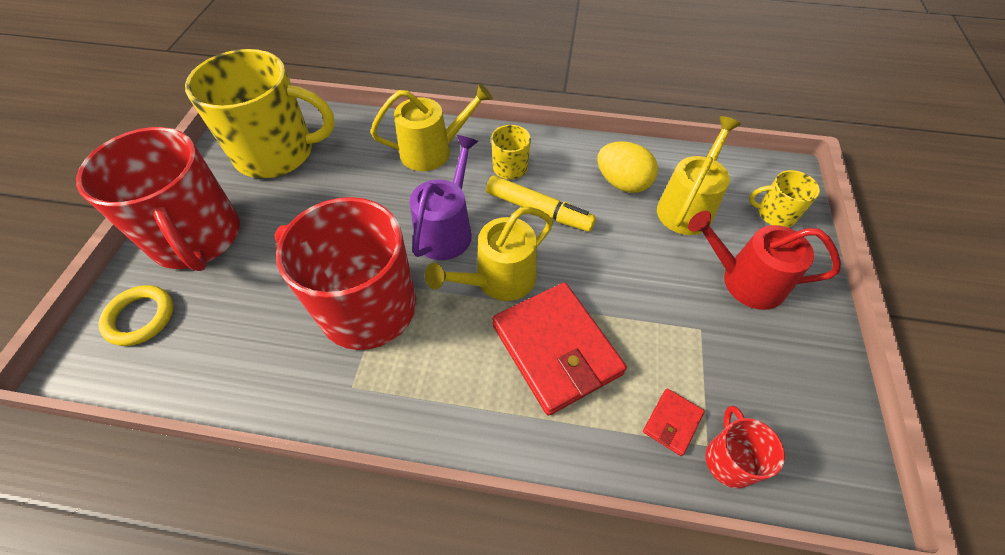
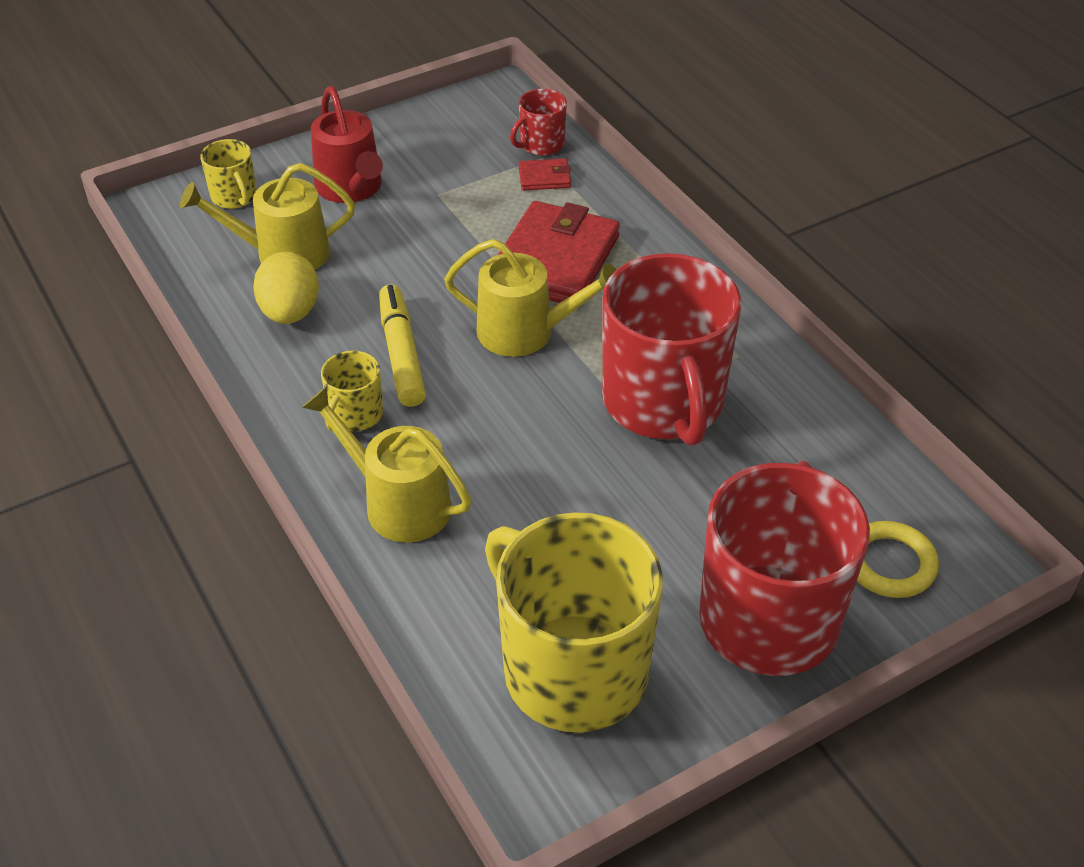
camera: 130 degrees left, 10 degrees down
purple watering can [410,135,478,260] -> none

